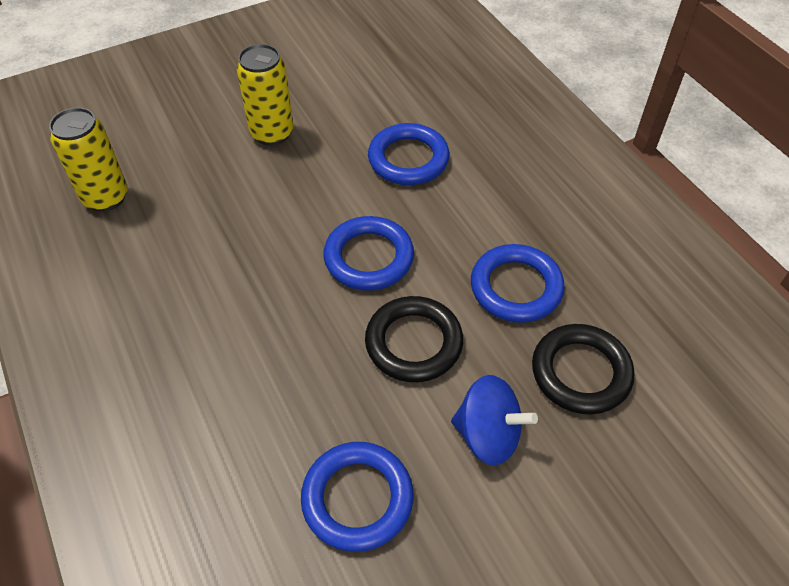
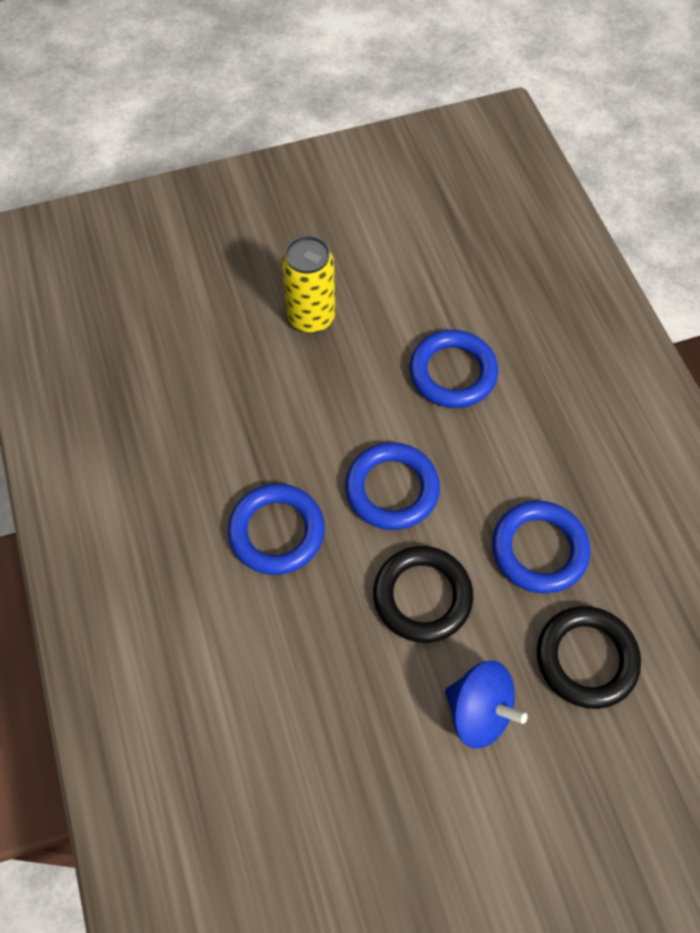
camera: 10 degrees right, 10 degrees up
yellow can [49,107,128,212] -> none
blue ring [301,442,414,552] -> blue ring moved to [228,484,325,575]

